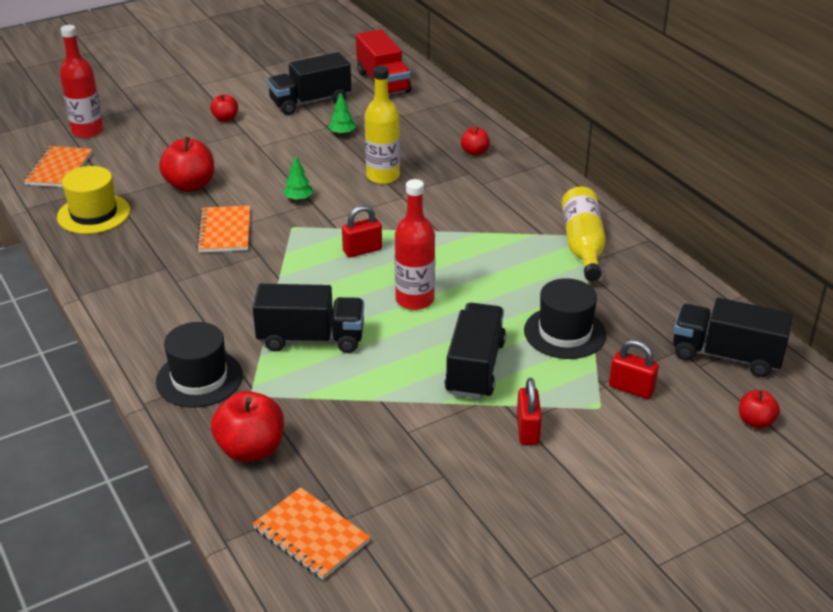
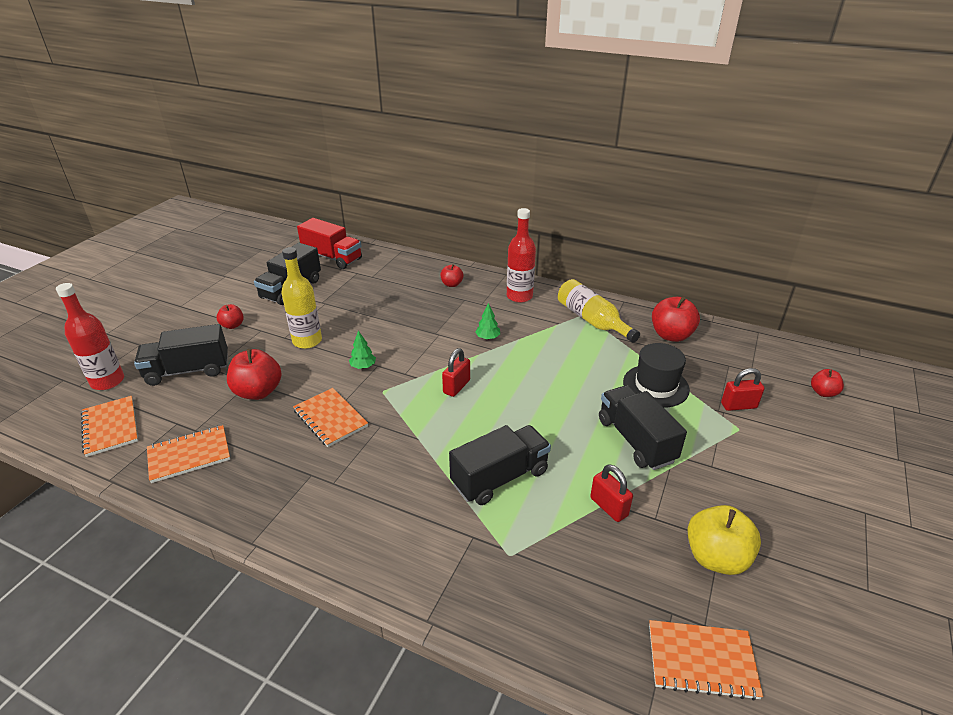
camera: 35 degrees left, 0 degrees up
yellow hat [57,166,130,234] -> orange notebook [147,425,230,483]
black hat [156,322,243,408] -> none
red apple [211,391,284,462] -> red apple moved to [652,296,700,342]
green tree [328,92,356,135] -> green tree moved to [475,303,500,340]
yellow bottle [364,66,400,184] -> yellow bottle moved to [282,247,322,349]
red bottle [395,179,435,310] -> red bottle moved to [507,208,536,303]
red padlock [517,378,542,445] -> red padlock moved to [590,464,633,522]
black truck [673,298,793,377] -> black truck moved to [134,324,228,386]
none -> yellow apple [687,505,761,575]

